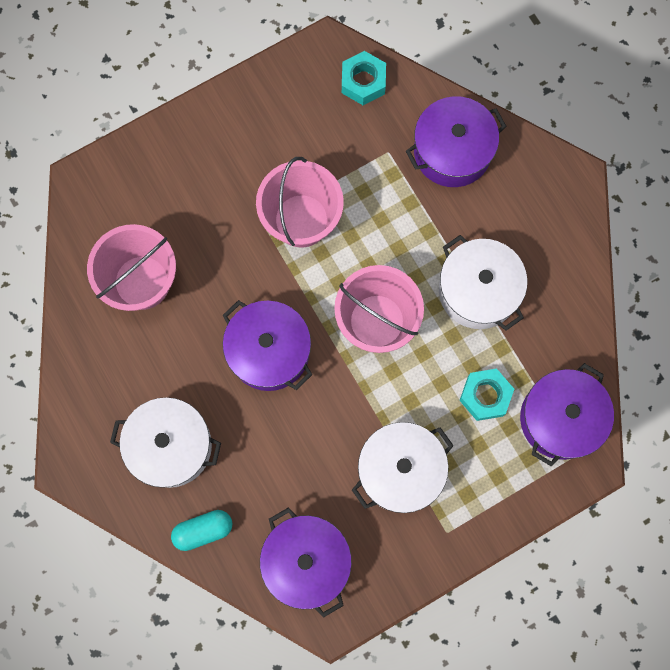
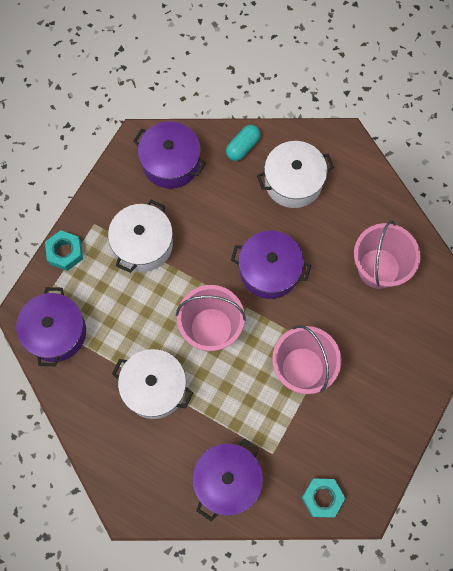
camera: 150 degrees right, 5 degrees down
turquoise nut [459,369,514,421] -> turquoise nut moved to [45,230,83,271]

